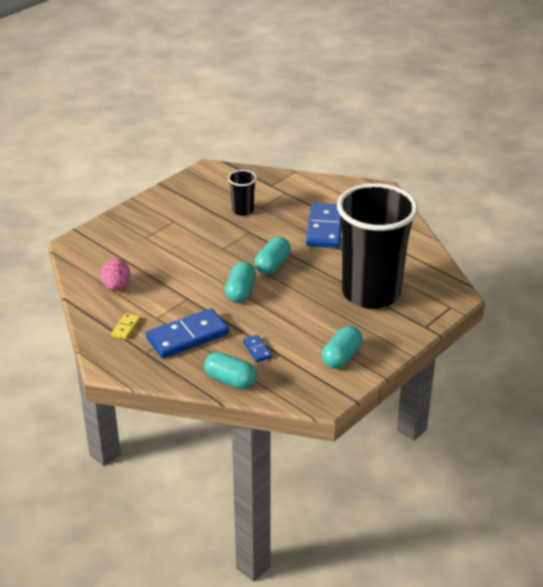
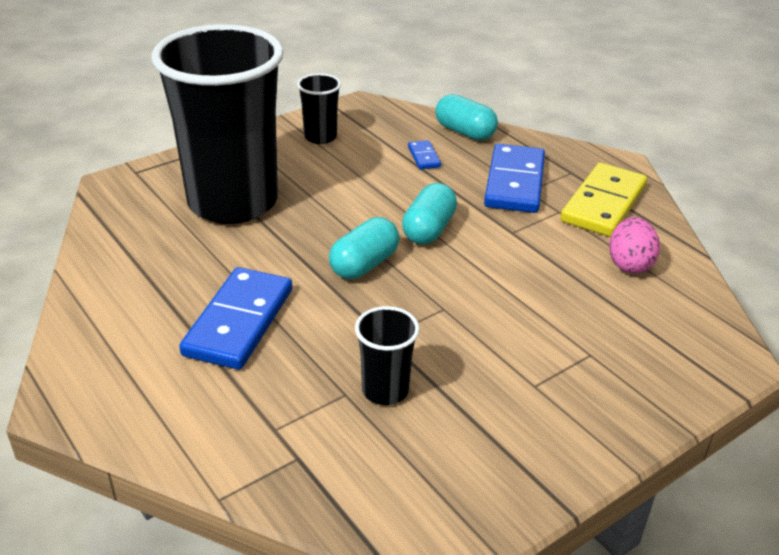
camera: 170 degrees left, 0 degrees up
yellow domino [111,313,140,339] -> yellow domino [561,163,647,237], size x2.20
blue domino [146,308,229,358] -> blue domino turned 60 degrees counterclockwise [484,144,545,213]
turquoise capsule [322,326,363,369] -> black cup [297,73,341,144]

